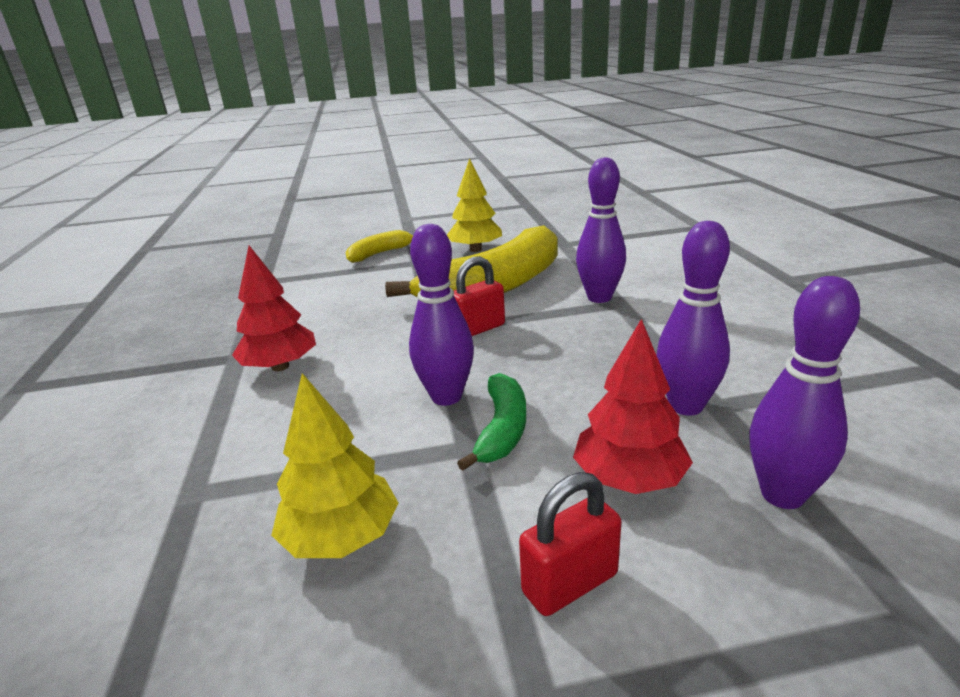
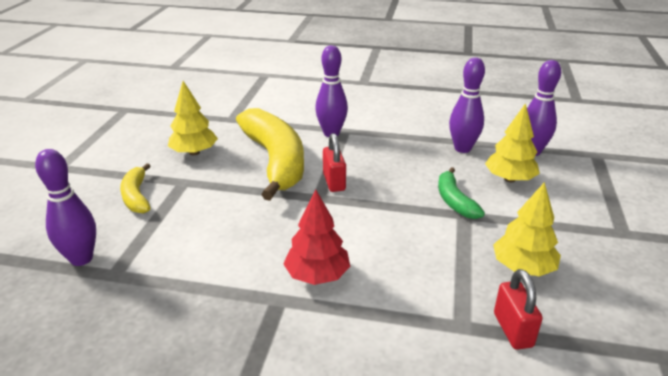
camera: 70 degrees left, 5 degrees up
purple bowling pin [409,224,474,406] -> purple bowling pin moved to [35,149,96,266]
green banana [457,373,526,471] -> green banana turned 135 degrees counterclockwise [438,167,485,219]
red padlock [519,472,621,616] -> red padlock moved to [494,269,543,350]
red tree [573,319,693,494] -> yellow tree [485,103,540,182]

